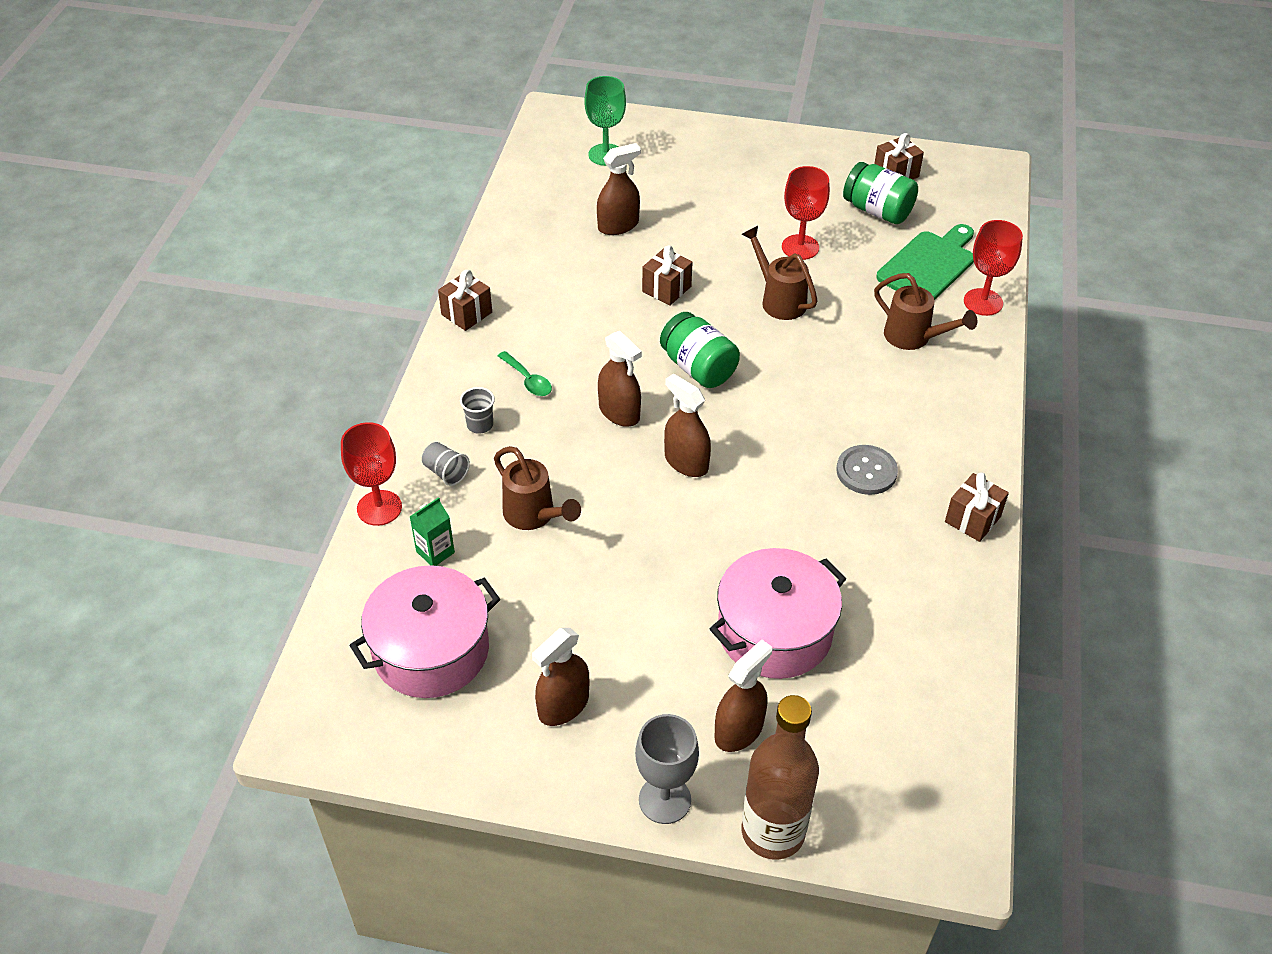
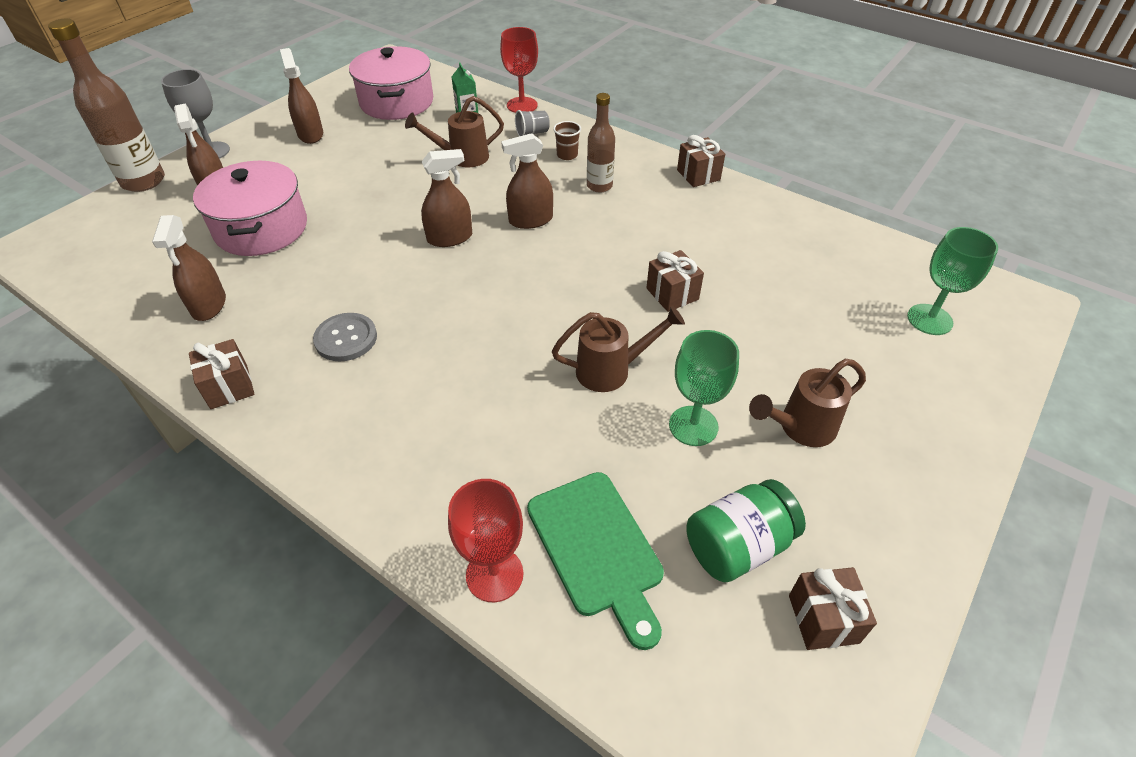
camera: 115 degrees right, 0 degrees up
grey cup [460,387,495,434] -> brown cup [553,121,581,160]
green spoon [498,351,552,396] -> brown bottle [587,93,615,192]
brown spray bottle [597,143,641,235] -> brown spray bottle moved to [152,215,226,321]
green jar [660,312,740,388] -> none
red goblet [782,166,830,260] -> green goblet [669,330,739,446]
brown watering can [874,273,977,350] -> brown watering can moved to [749,359,866,447]

